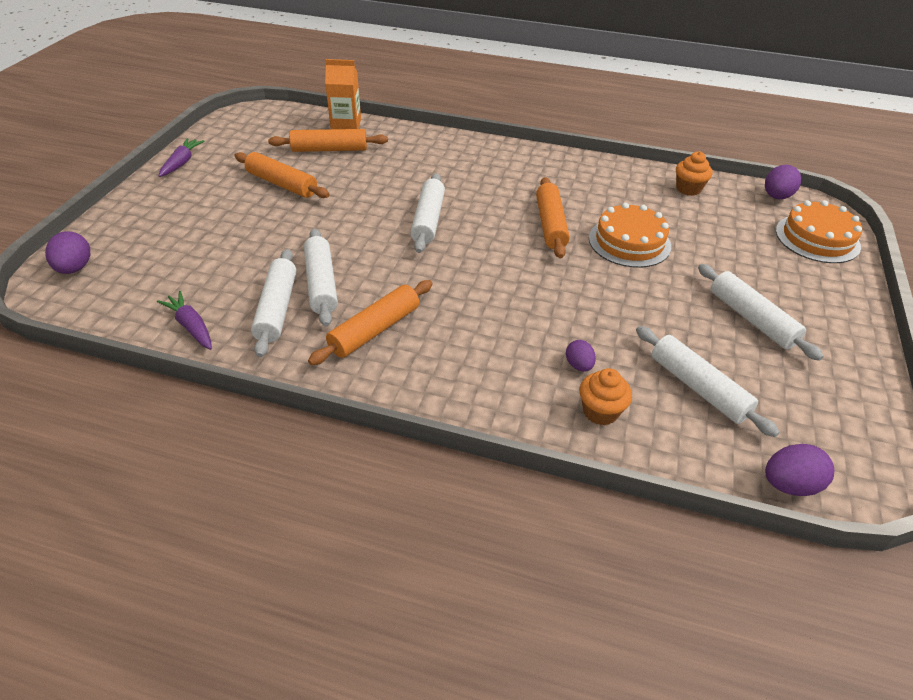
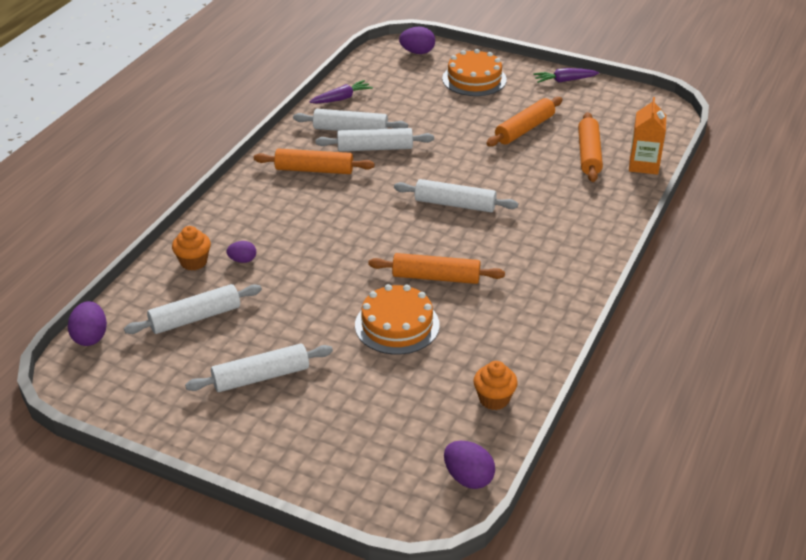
camera: 100 degrees right, 5 degrees down
purple carrot [159,138,204,177] -> purple carrot turned 150 degrees clockwise [533,68,599,83]
orange rolling pin [308,280,433,365] -> orange rolling pin turned 45 degrees counterclockwise [254,148,375,174]
orange cake [776,200,862,263] -> orange cake moved to [442,49,507,96]

